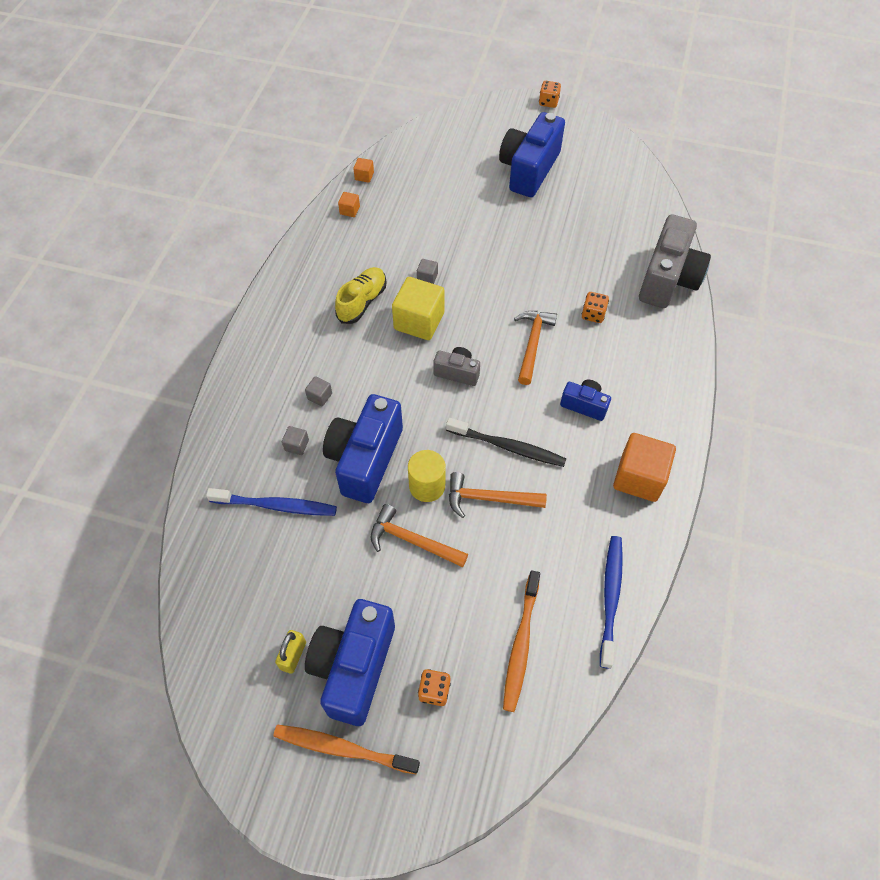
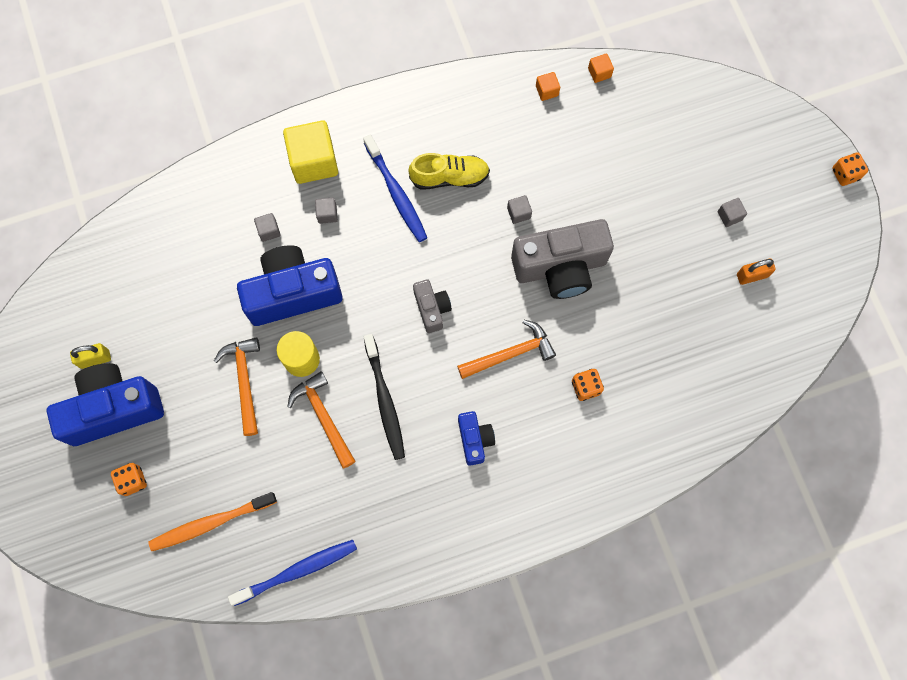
camera: 55 degrees right, 15 degrees up
blue toothbrush [206,488,337,516] -> blue toothbrush moved to [363,134,427,242]
orange toothbrush [273,724,420,774] -> none
yellow cube [392,277,445,340] -> yellow cube moved to [283,120,338,184]
blue camera [499,112,565,197] -> grey cube [718,198,747,227]
orange cube [613,433,676,502] -> none
grey camera [639,214,711,308] -> grey camera moved to [511,219,614,299]
none -> orange padlock [737,259,776,285]

